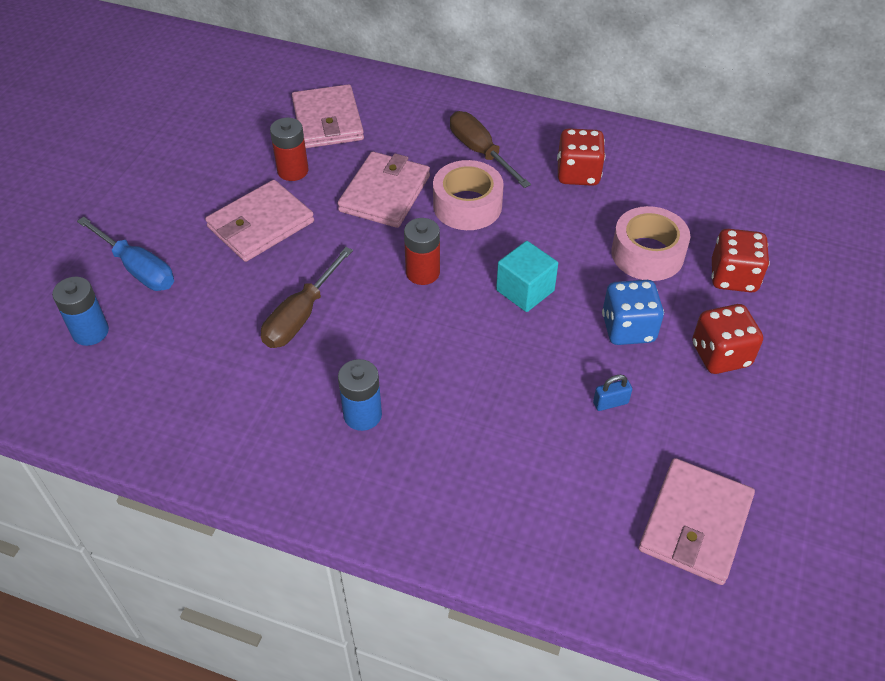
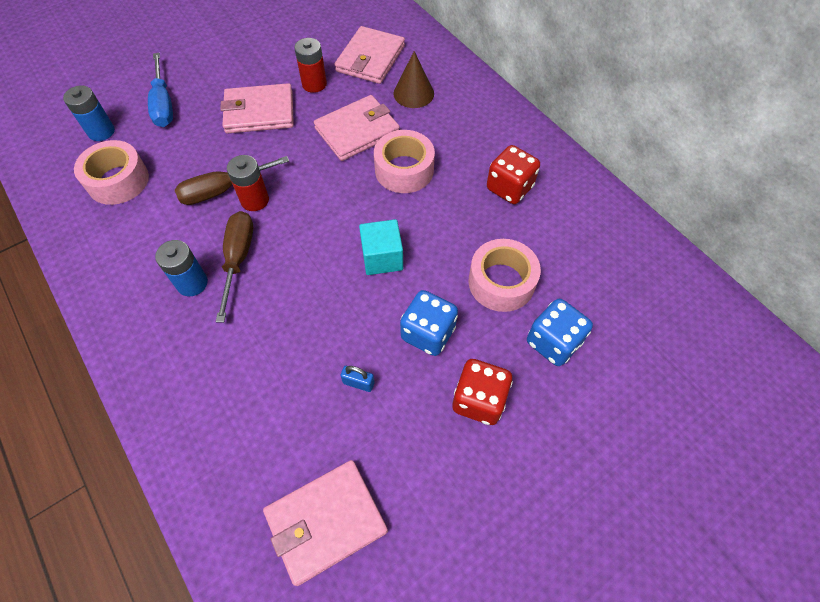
camera: 35 degrees right, 10 degrees up
red battery [404,218,440,285] -> red battery moved to [227,155,269,211]
brown screwdriver [450,111,531,188] -> brown screwdriver moved to [216,211,253,323]
red dice [711,229,770,292] -> blue dice [527,299,593,366]
none -> pink tape [74,140,149,205]
none -> brown cone [393,51,434,108]

